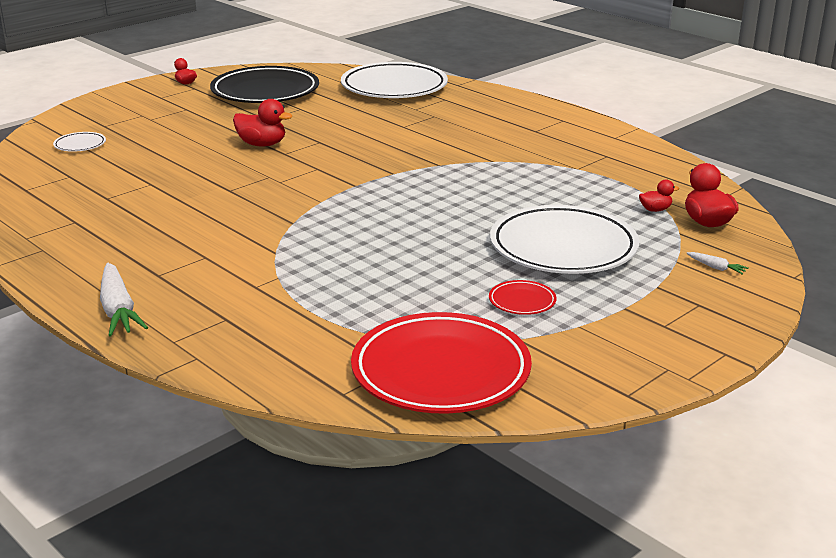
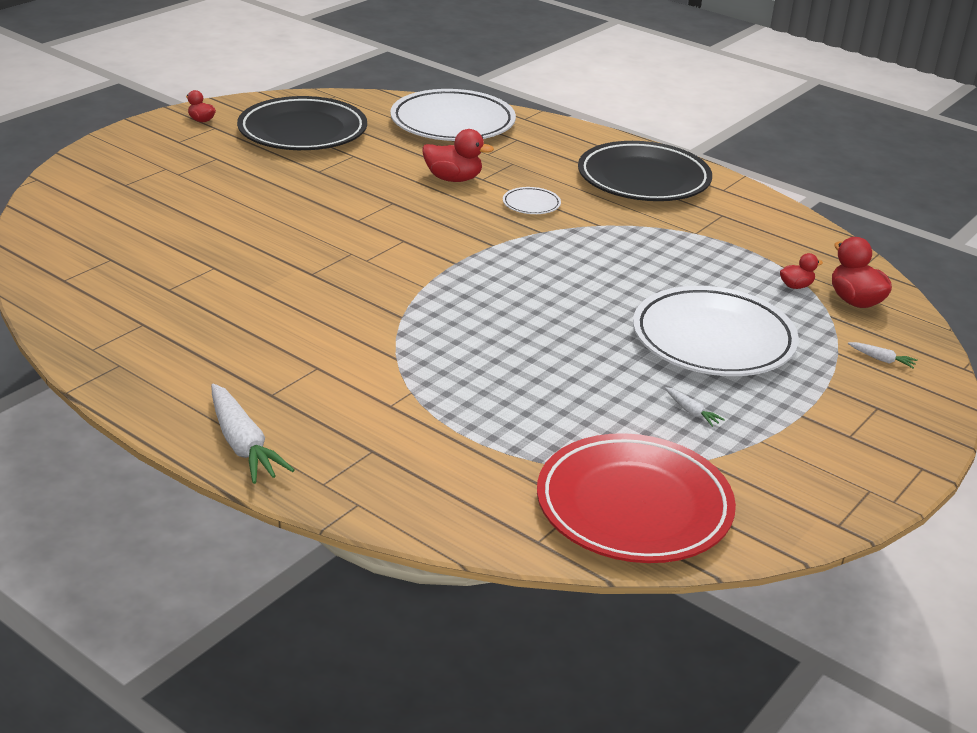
camera: 10 degrees left, 5 degrees up
white plate [53,132,106,152] -> white plate moved to [503,187,561,214]
red duck [233,99,292,146] -> red duck moved to [423,129,494,182]
red plate [489,280,557,315] -> white carrot [665,387,725,427]
none -> black plate [578,141,712,201]

